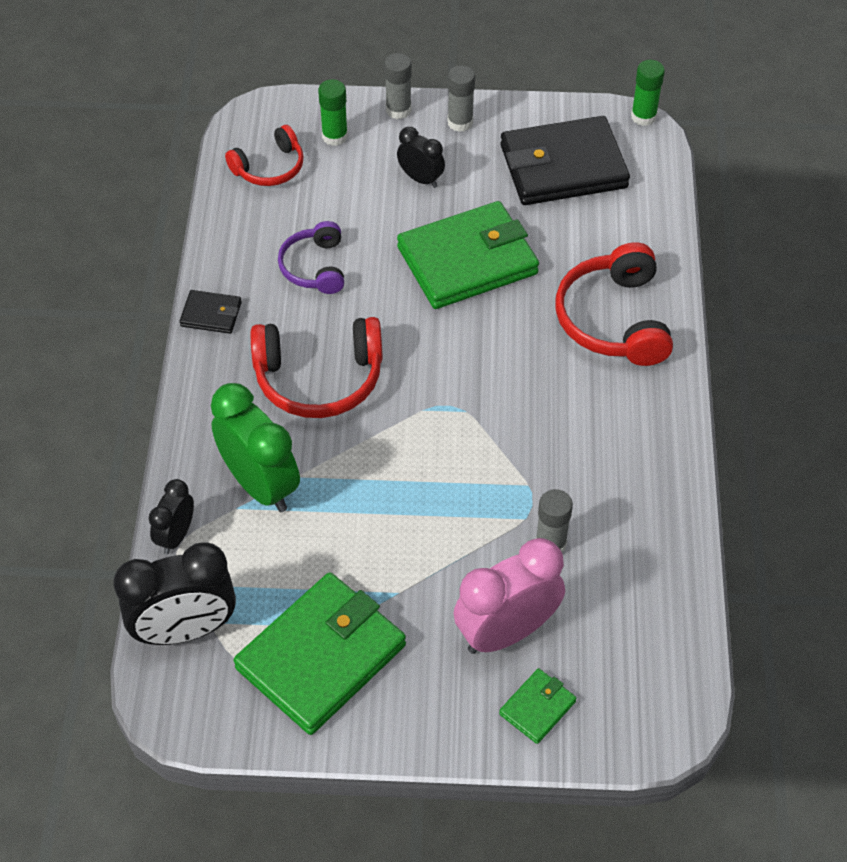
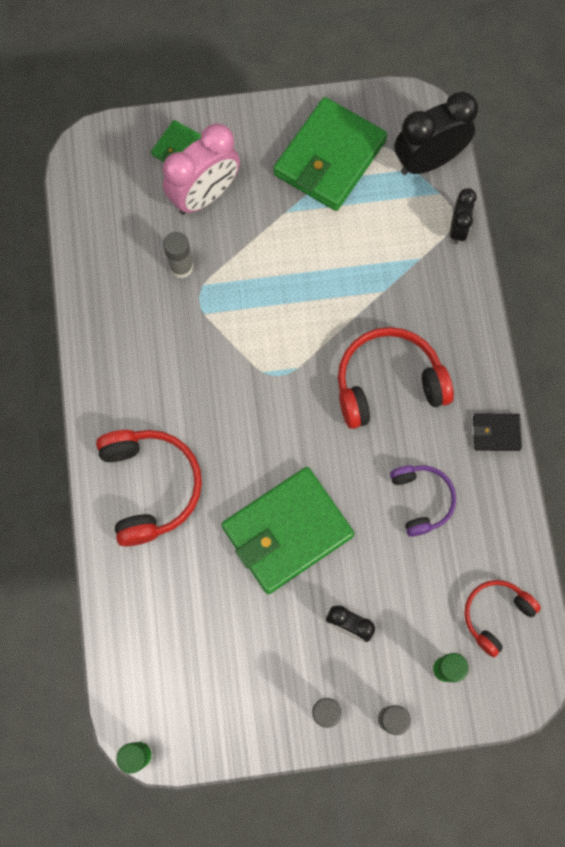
camera: 170 degrees right, 20 degrees up
green clock [211,383,300,512] -> none
black wallet [500,116,630,205] -> none

